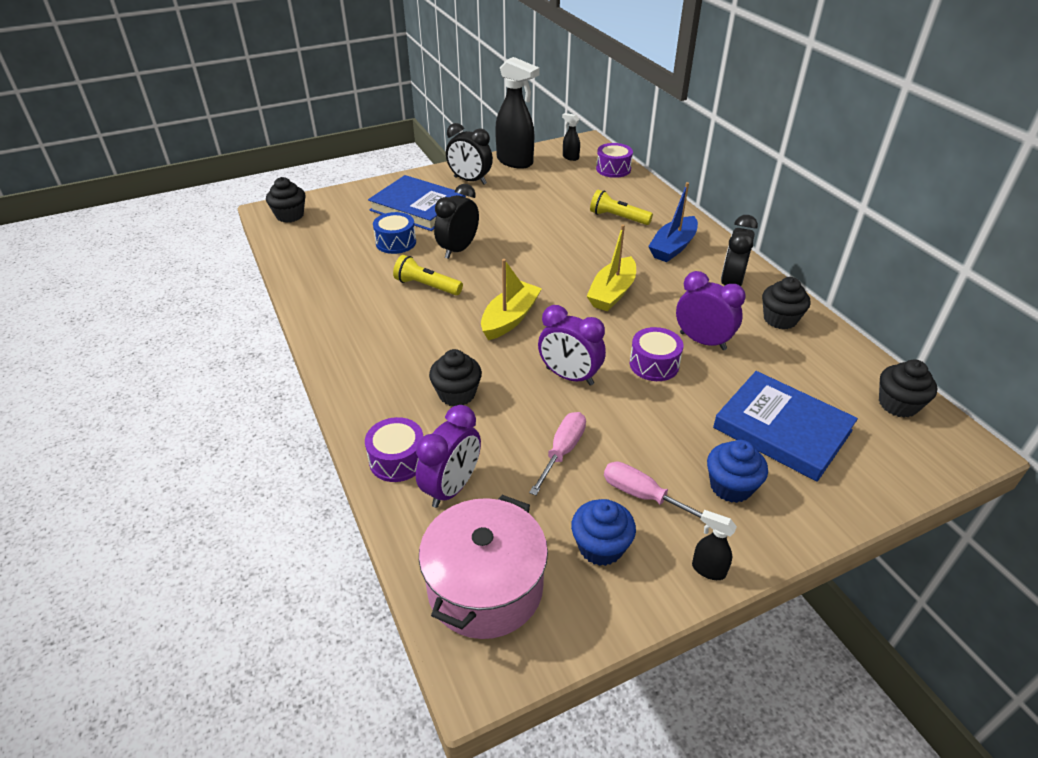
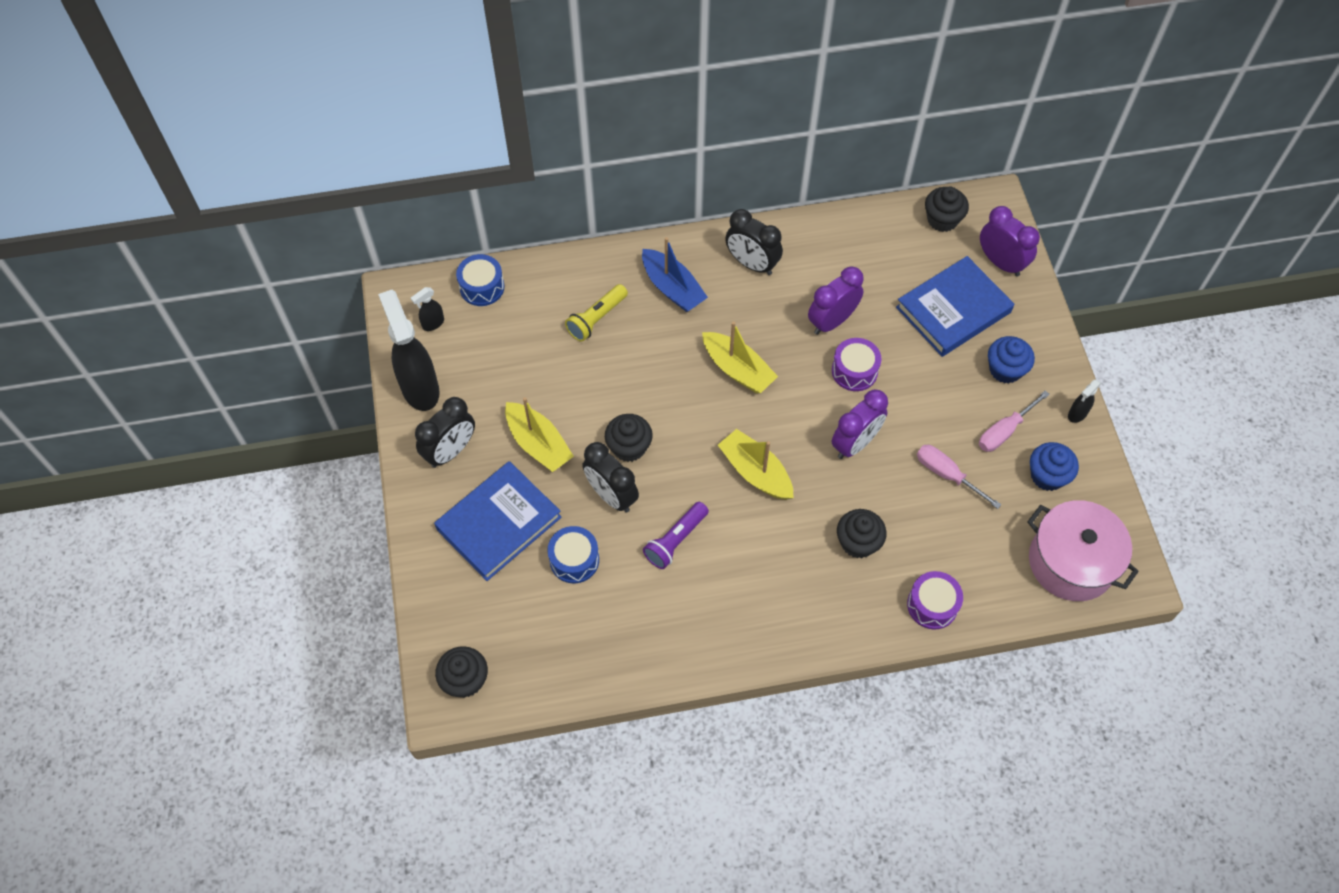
camera: 75 degrees left, 20 degrees up
yellow flashlight [393,255,463,295] -> purple flashlight [643,502,709,569]
purple clock [416,405,481,508] -> purple clock moved to [980,206,1040,277]
black spray bottle [495,57,540,169] -> black spray bottle turned 75 degrees counterclockwise [378,290,440,411]
purple drum [596,143,633,178] -> blue drum [456,254,504,306]
black cupcake [762,277,811,330] -> black cupcake moved to [605,414,653,462]
none -> yellow boat [505,397,574,472]

